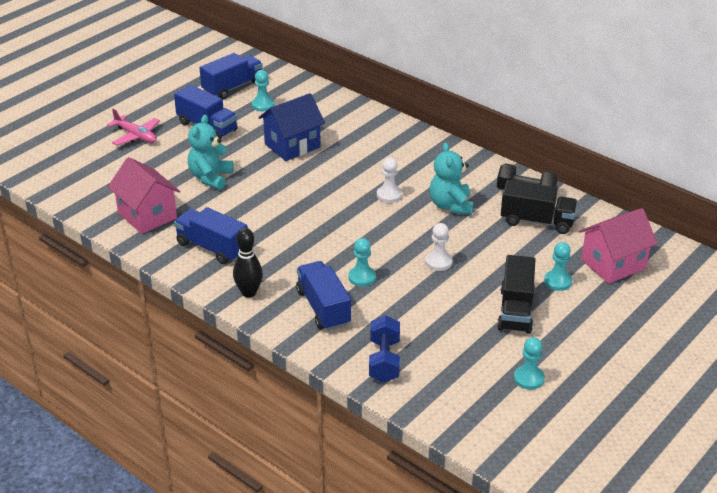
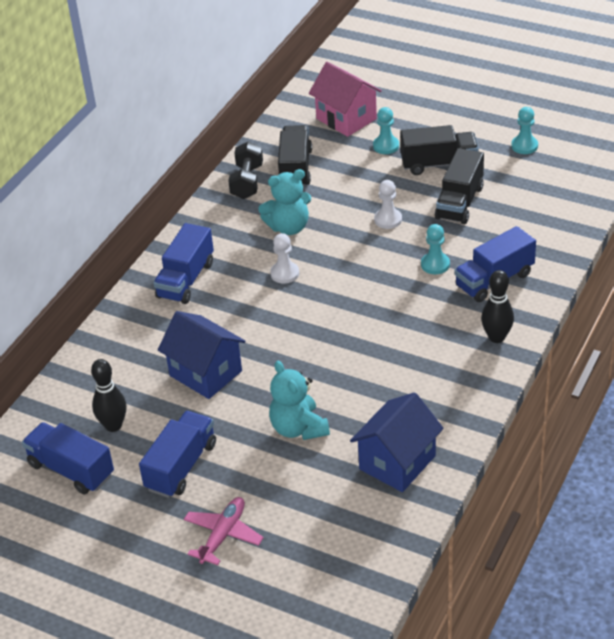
camera: 100 degrees left, 5 degrees up
pink house [108,157,180,234] -> blue house [350,392,444,492]
blue truck [174,207,248,264] -> blue truck moved to [153,223,214,304]
turquoise teddy bear [188,115,234,190] -> turquoise teddy bear turned 60 degrees clockwise [269,361,330,440]
turquoise pawn [252,70,275,112] -> black bowling pin [91,359,126,432]
blue dumbbell [369,315,400,383] -> none
none -> black truck [435,148,484,224]

